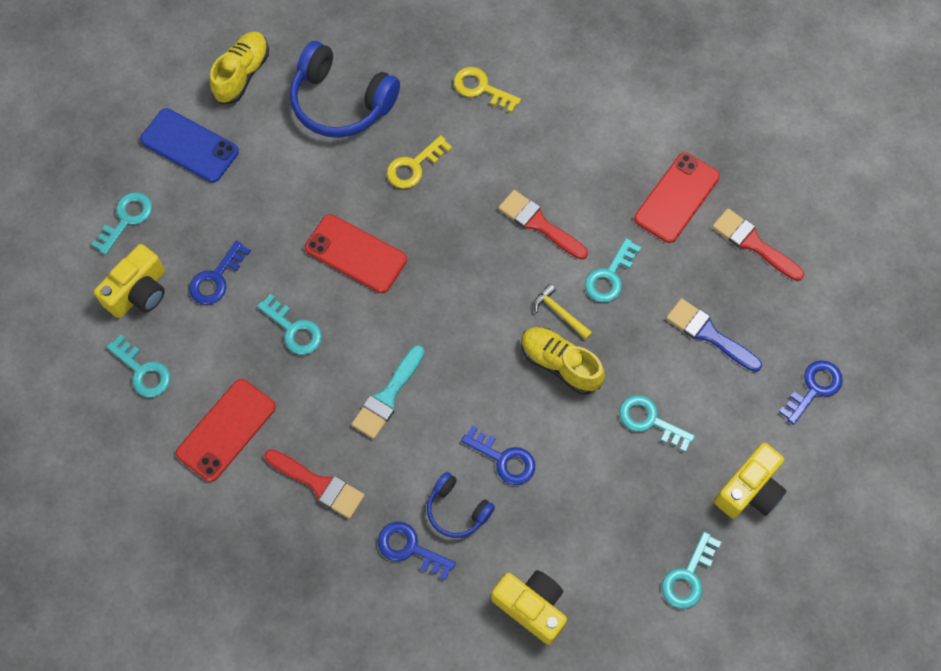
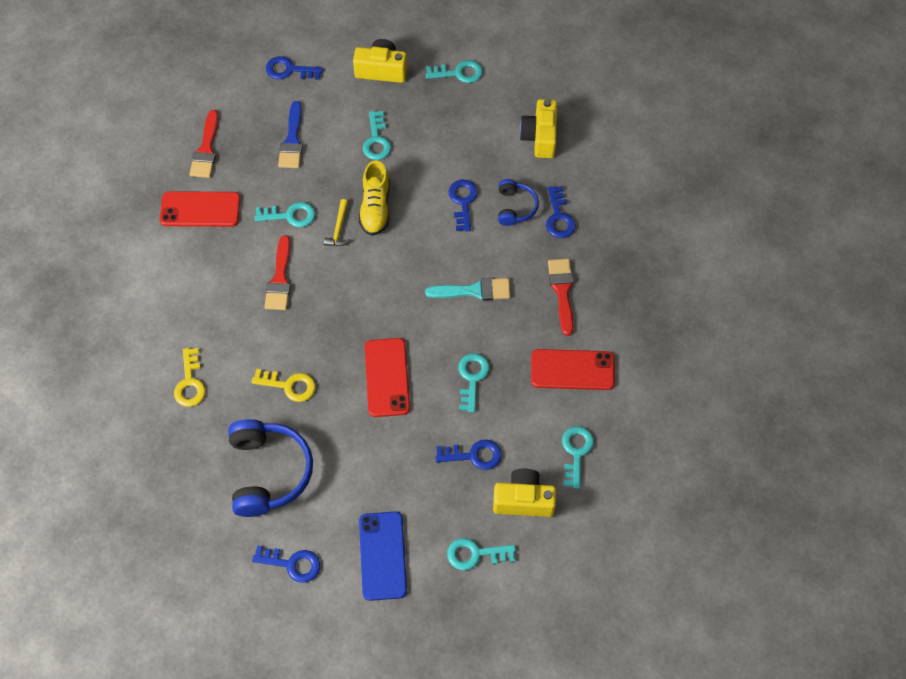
camera: 125 degrees left, 5 degrees down
yellow shoe [210,31,269,104] -> blue key [252,545,320,583]

